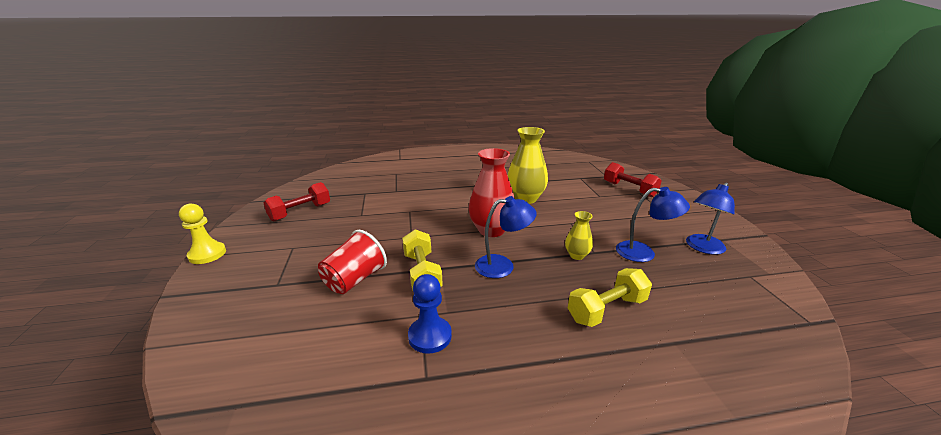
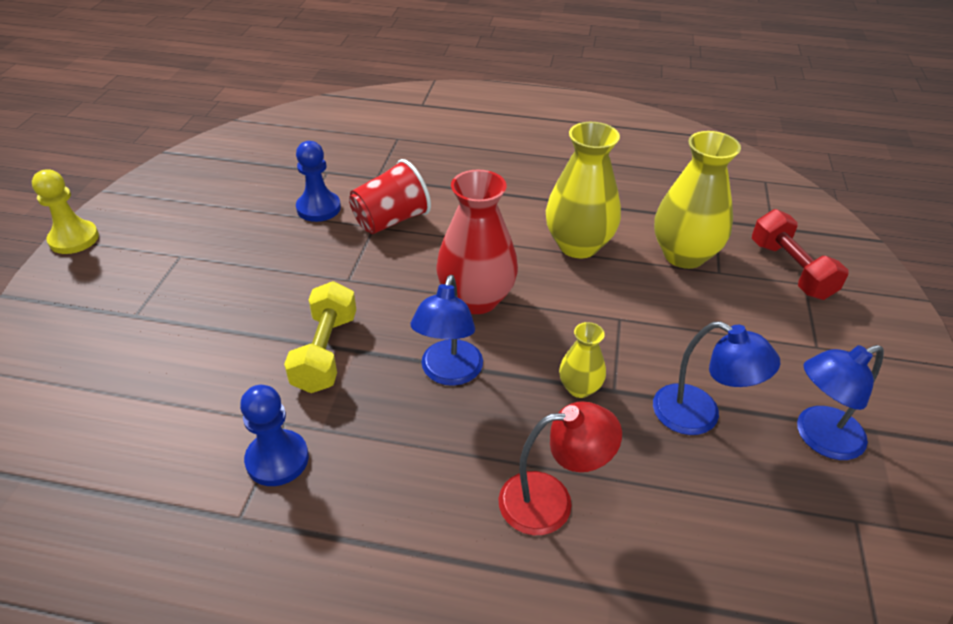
camera: 20 degrees right, 15 degrees up
red dumbbell [263,182,330,221] -> none
red cup [318,230,387,294] -> red cup moved to [349,159,431,234]
blue lamp [475,196,537,278] -> blue lamp turned 90 degrees clockwise [410,275,483,386]
yellow dumbbell [568,268,652,327] -> red lamp [498,401,622,535]
none -> blue pawn [296,141,341,222]
none -> yellow vase [654,131,741,269]

